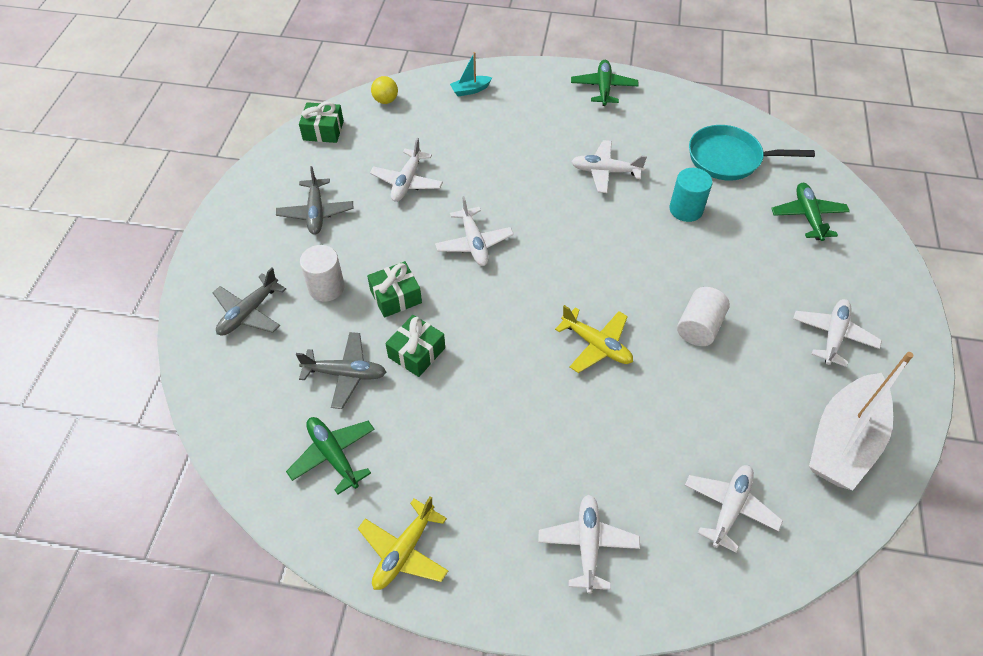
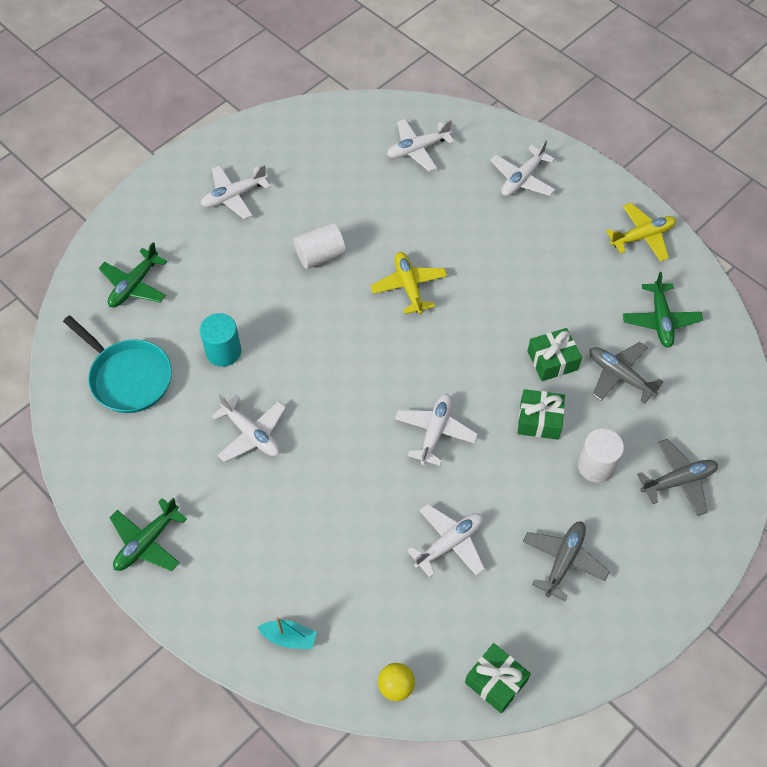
camera: 145 degrees left, 5 degrees up
white boat [809,352,914,490] -> none

